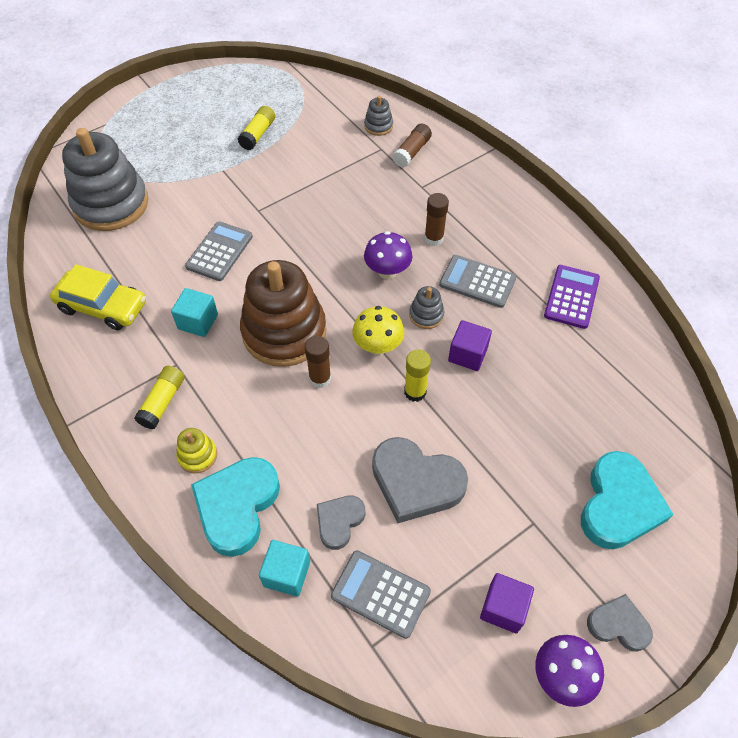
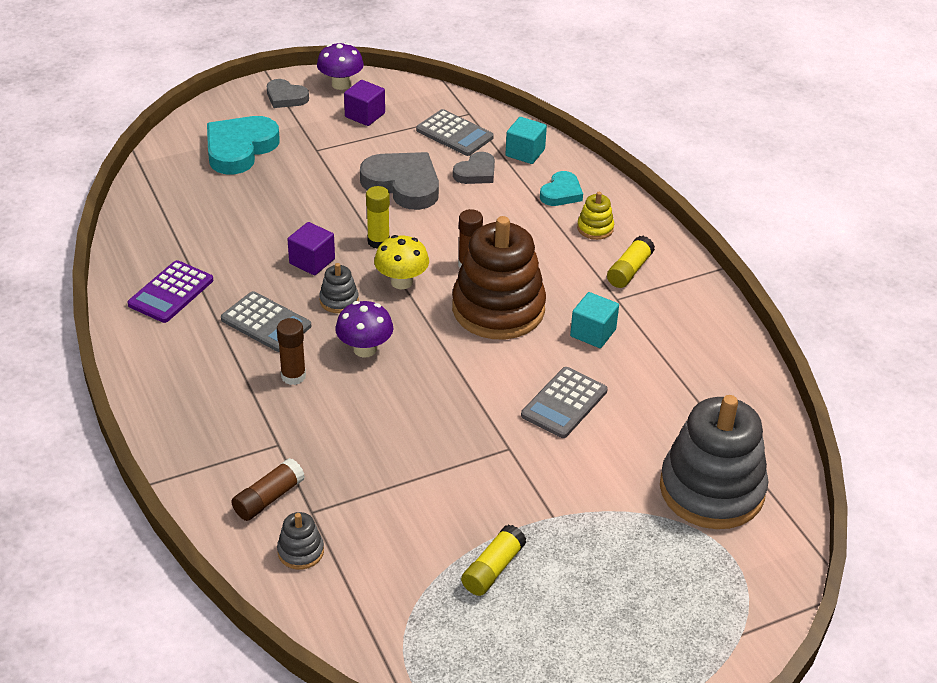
camera: 170 degrees left, 15 degrees down
yellow car [50,264,146,330] -> none
turquoise heart [191,457,280,557] -> turquoise heart [540,171,583,206], size x0.57

